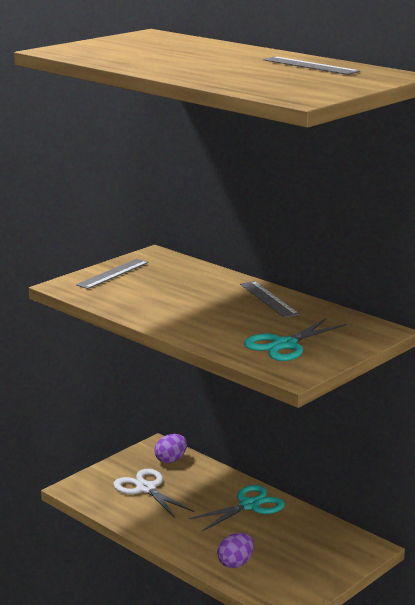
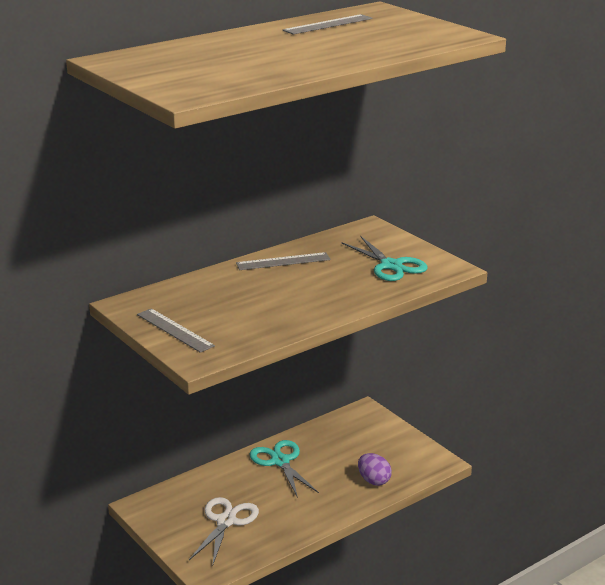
camera: 80 degrees left, 5 degrees up
white scissors [113,469,194,518] -> white scissors turned 135 degrees clockwise [189,497,259,567]
purple egg [154,434,187,463] -> none

